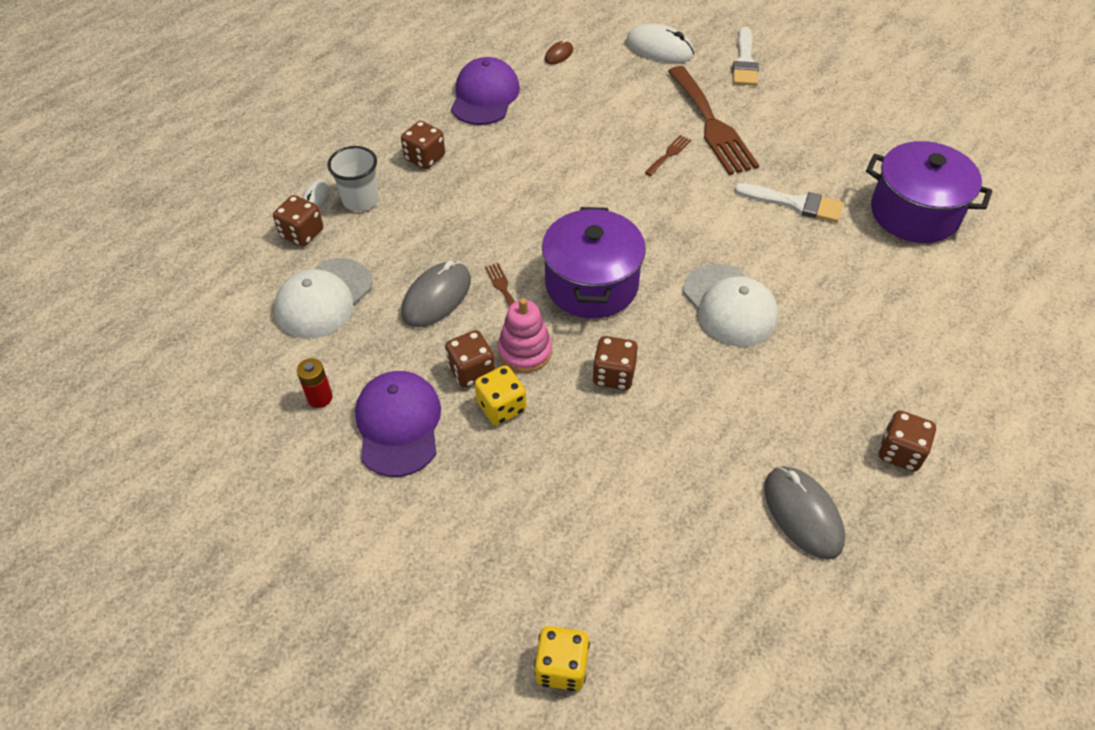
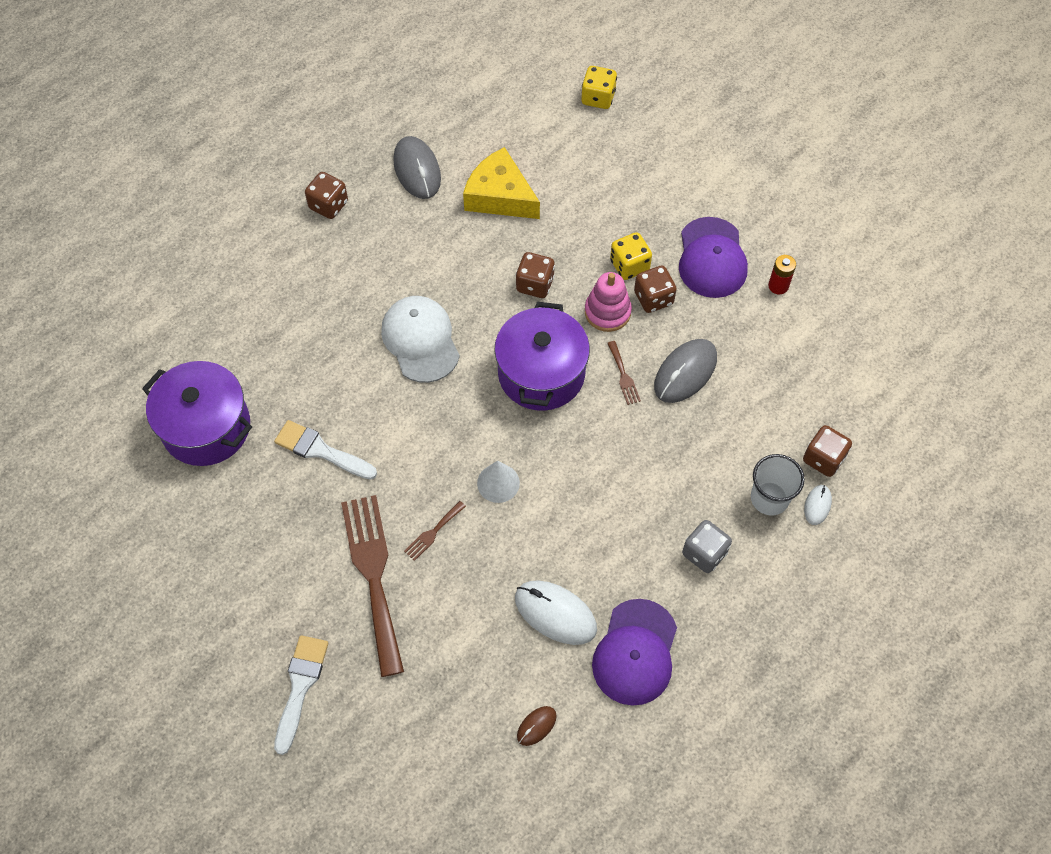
camera: 175 degrees left, 10 degrees up
white cap [274,258,372,339] -> none
brown dice [401,121,445,169] -> grey dice [682,520,732,573]
white mouse [626,24,694,63] -> white mouse moved to [515,580,597,645]
none -> yellow cheese [463,147,540,219]
none -> white cone [477,461,520,503]

